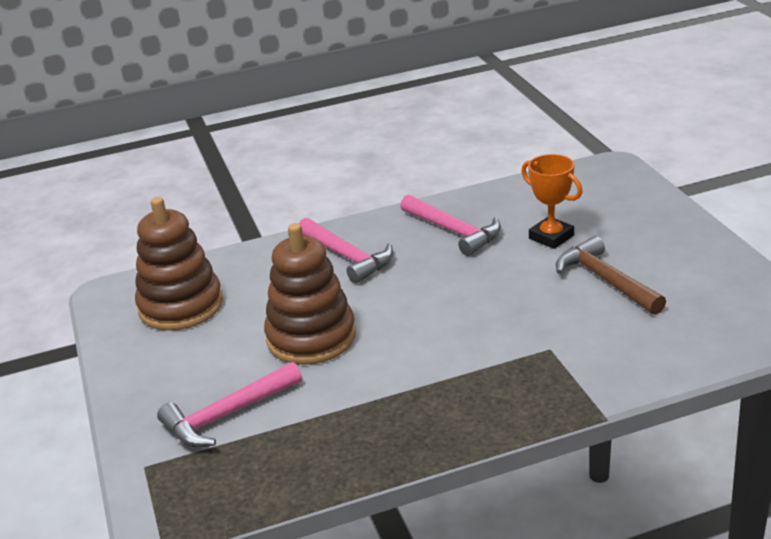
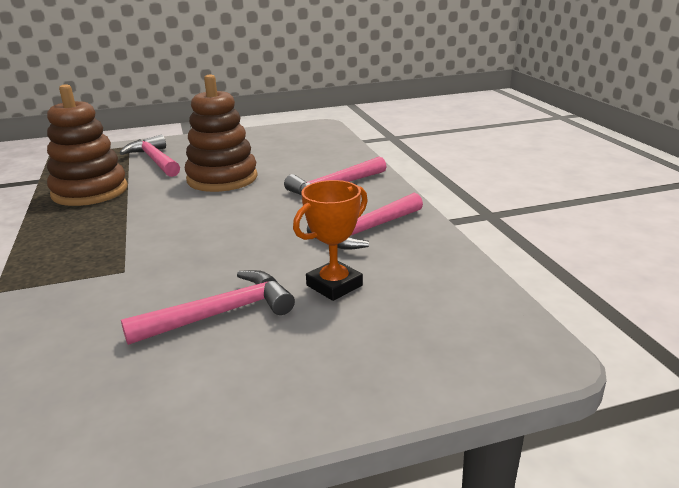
camera: 90 degrees right, 5 degrees down
brown stacking toy [135,197,223,331] -> brown stacking toy moved to [47,84,128,206]
brown hammer [556,236,666,315] -> pink hammer [121,270,295,345]

